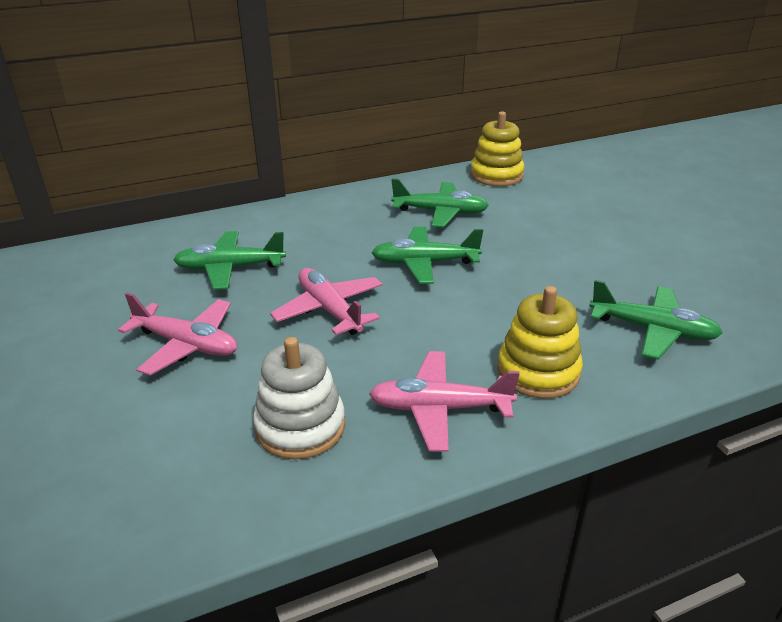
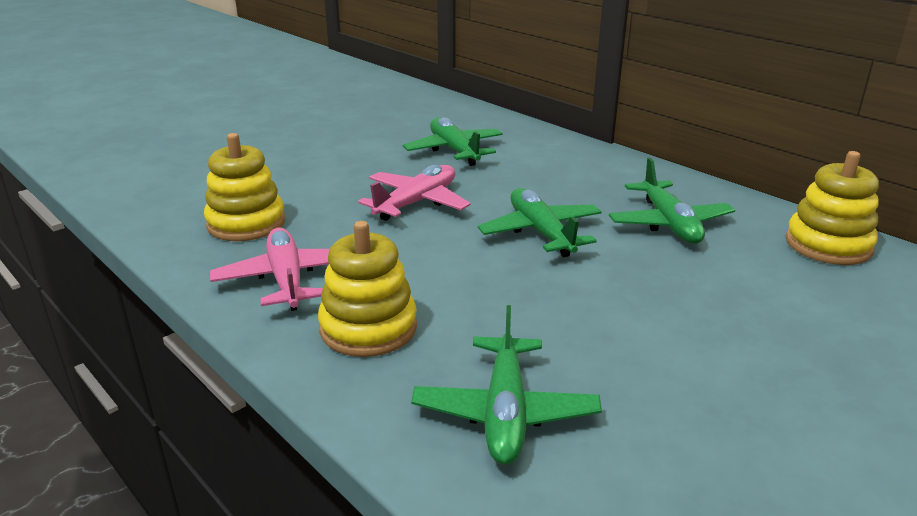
camera: 70 degrees right, 5 degrees down
pink plane [118,293,237,376] -> none
white stacking toy [253,337,345,459] -> yellow stacking toy [204,133,285,241]

